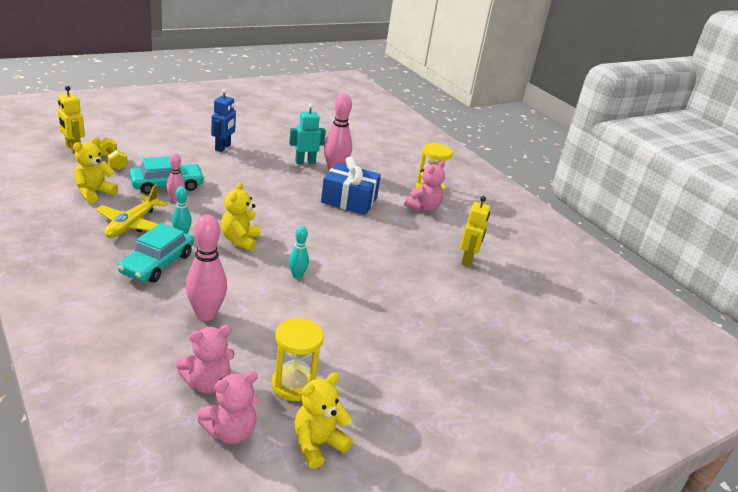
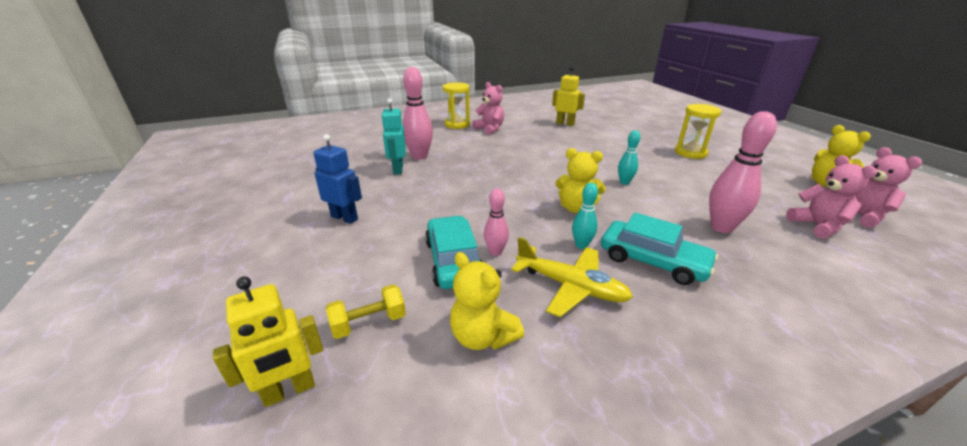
camera: 75 degrees left, 0 degrees up
yellow hourglass [271,318,324,401] -> yellow hourglass moved to [675,104,722,159]
blue gift [321,156,381,215] -> none

